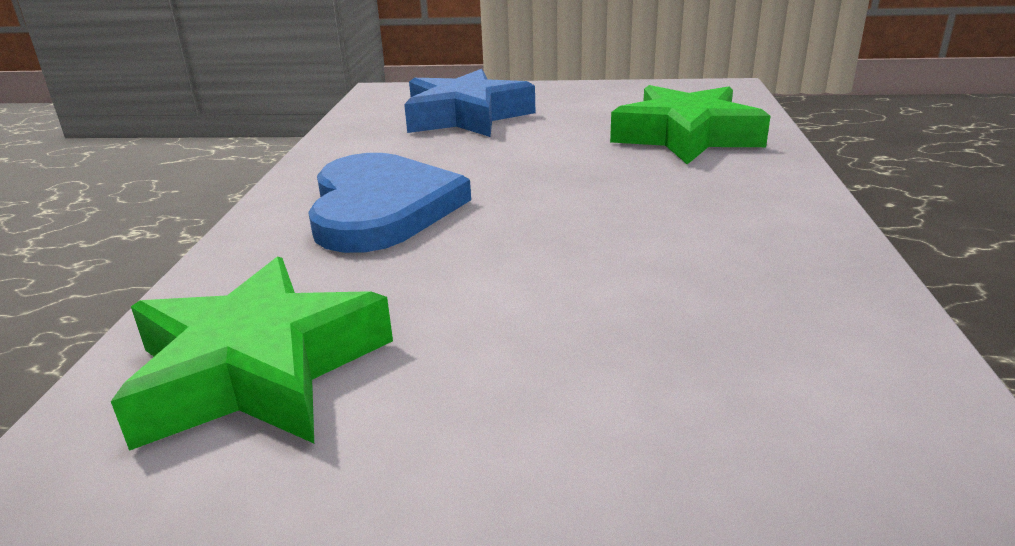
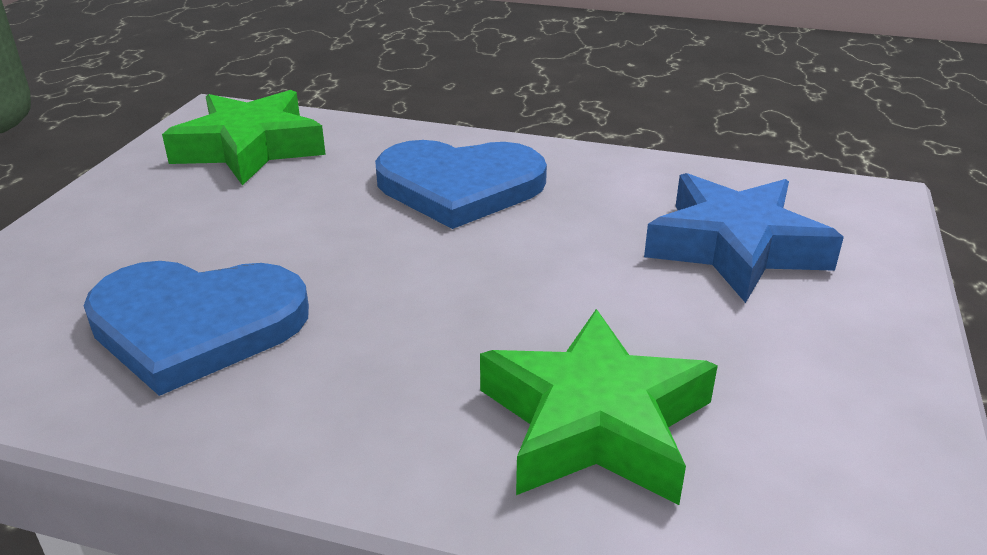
camera: 100 degrees right, 5 degrees up
none -> blue heart [84,261,309,396]

